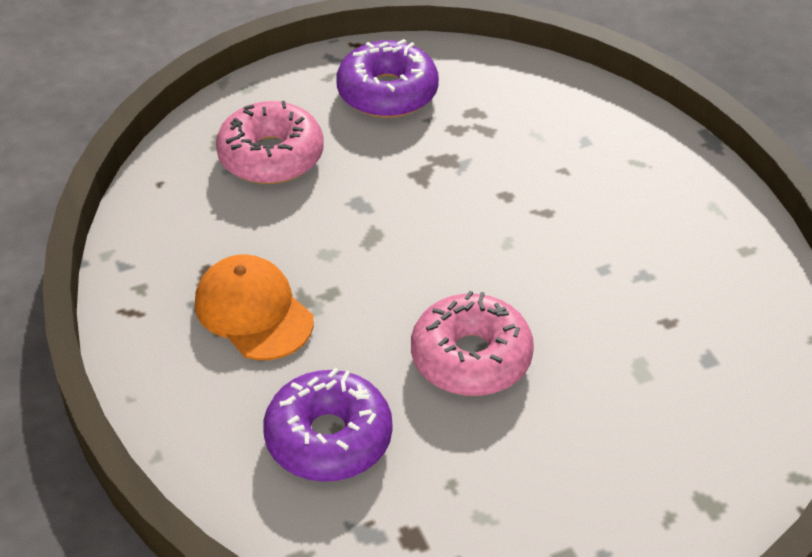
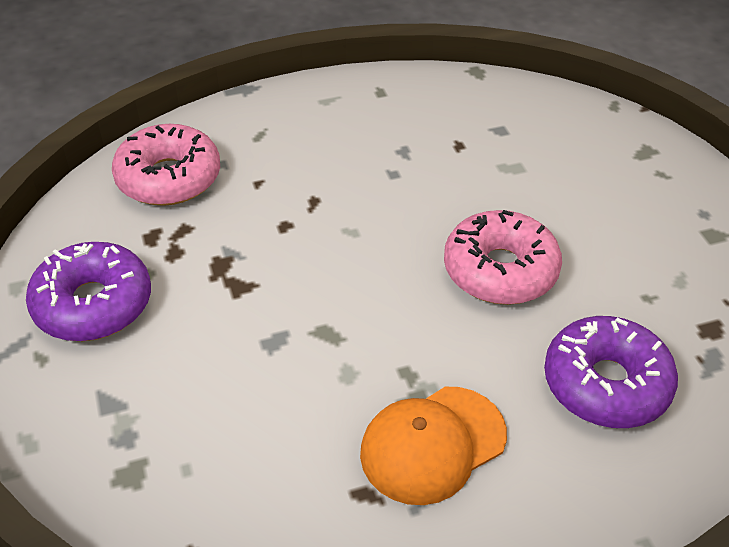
camera: 85 degrees left, 0 degrees up
pink donut [216,101,324,184] -> pink donut moved to [112,124,220,206]

